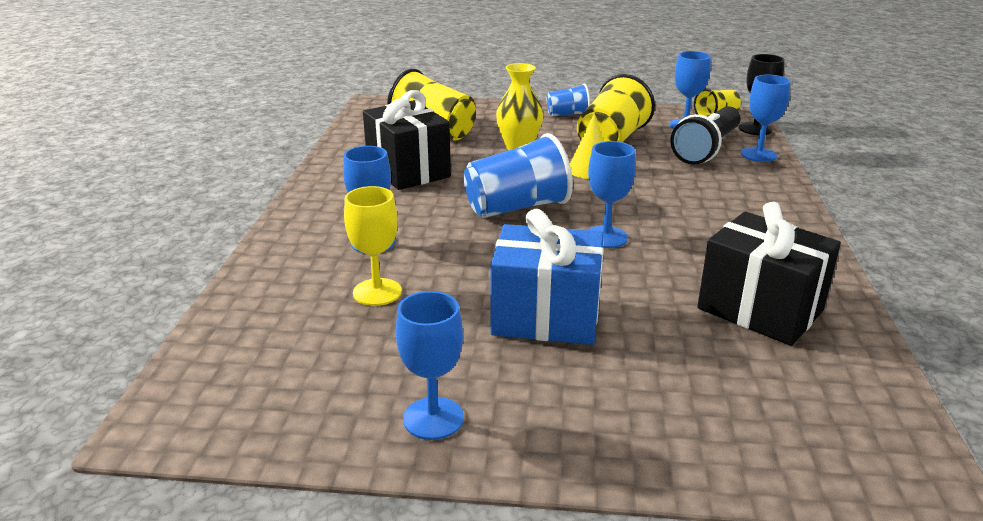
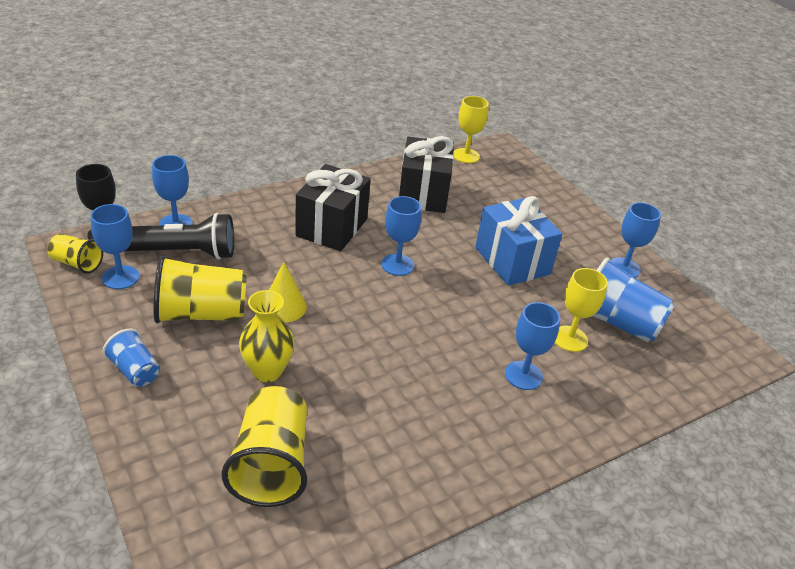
camera: 130 degrees left, 10 degrees up
black gift [363,90,451,190] -> black gift moved to [295,164,371,251]
blue cup [464,133,573,218] -> blue cup moved to [593,257,675,342]
none -> yellow goblet [453,96,489,163]

